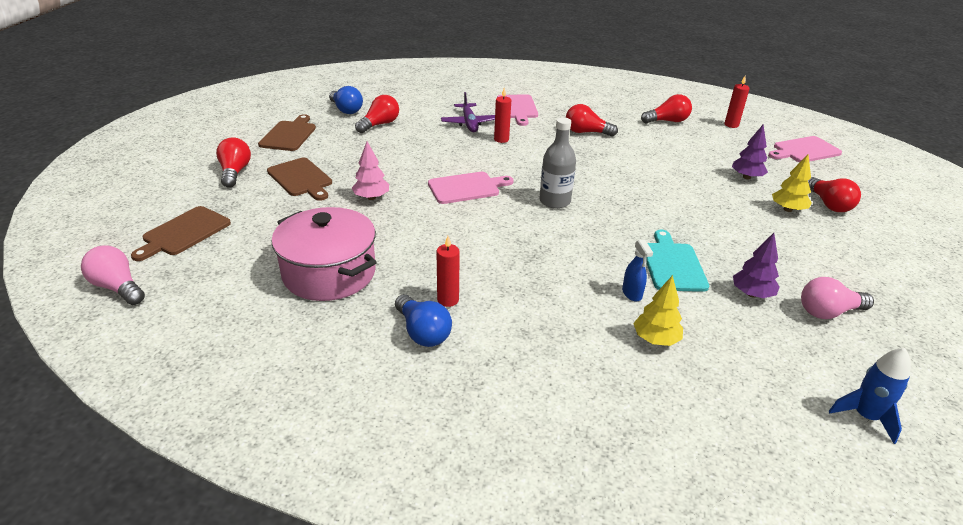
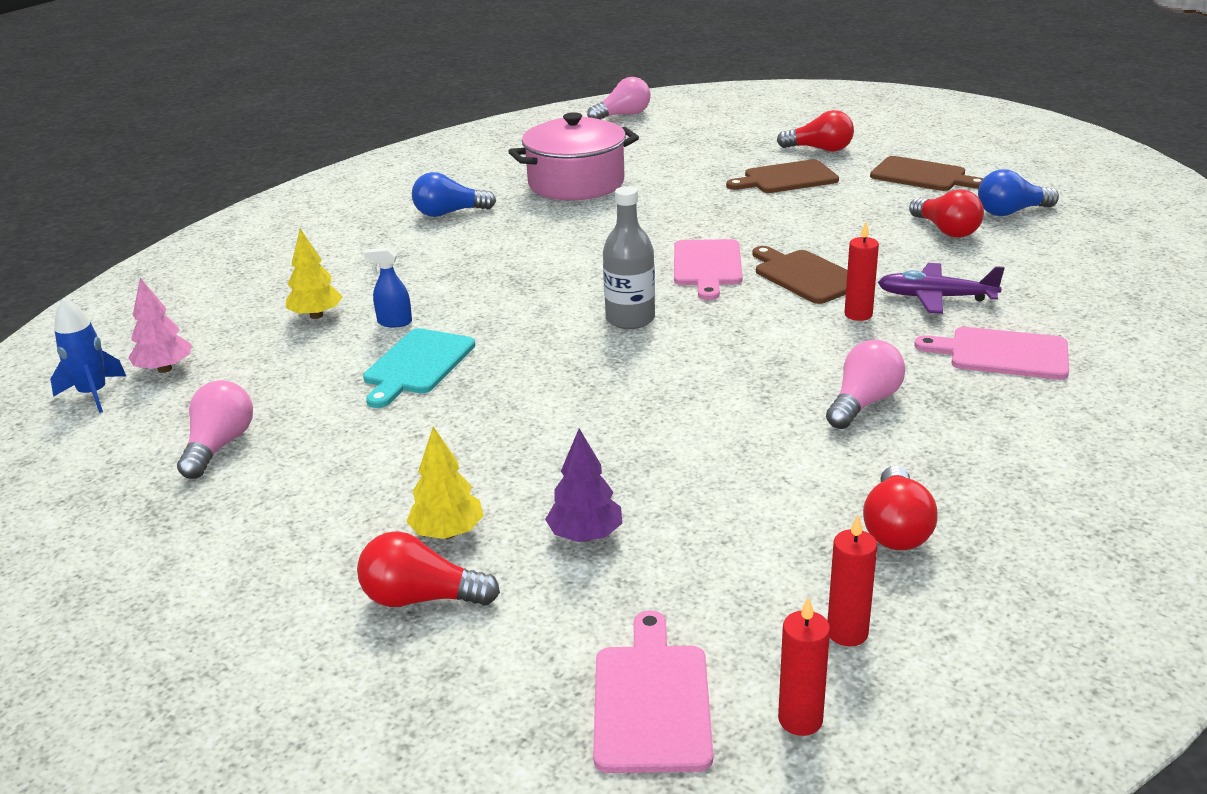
camera: 115 degrees right, 5 degrees down
brown cutting board [131,206,231,261] -> brown cutting board moved to [752,246,848,304]
pink tree [352,142,389,200] -> pink tree moved to [128,278,191,373]
red candle [436,236,460,307] -> red candle moved to [778,597,830,736]
red light bulb [566,104,618,137] -> pink light bulb [826,340,905,429]
turquoise cutting board [646,230,709,292] -> turquoise cutting board turned 90 degrees clockwise [363,328,475,408]
purple tree [733,233,780,298] -> none

